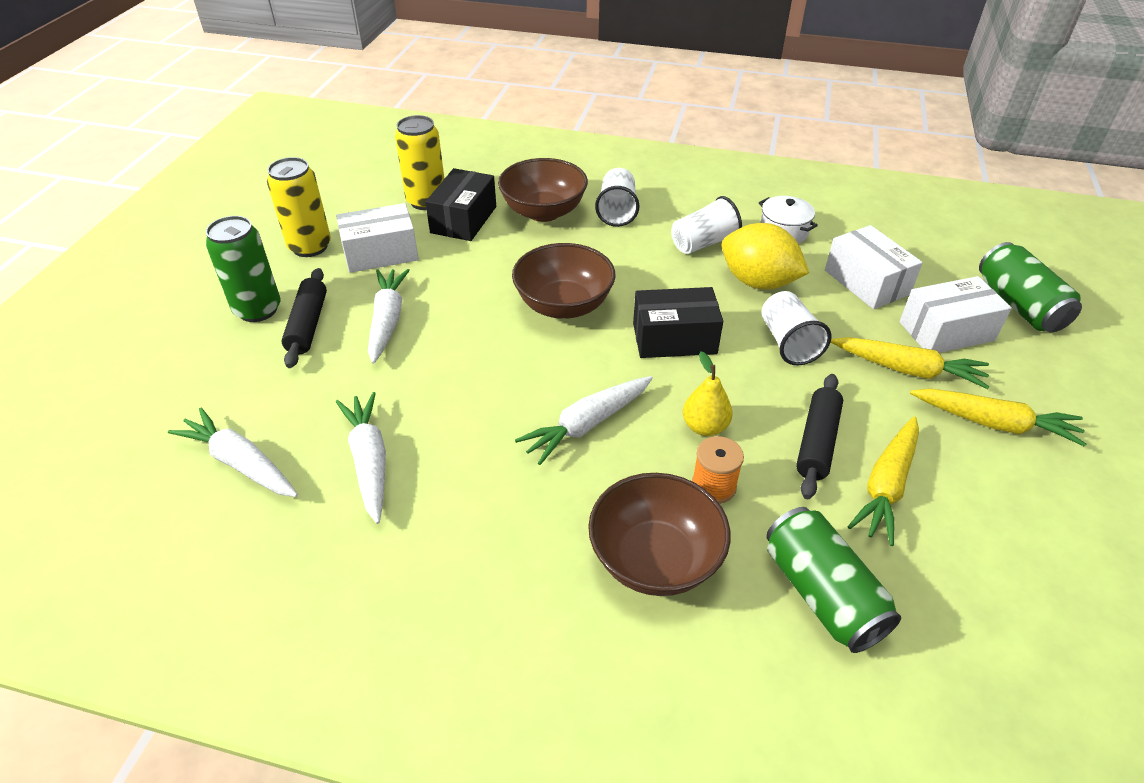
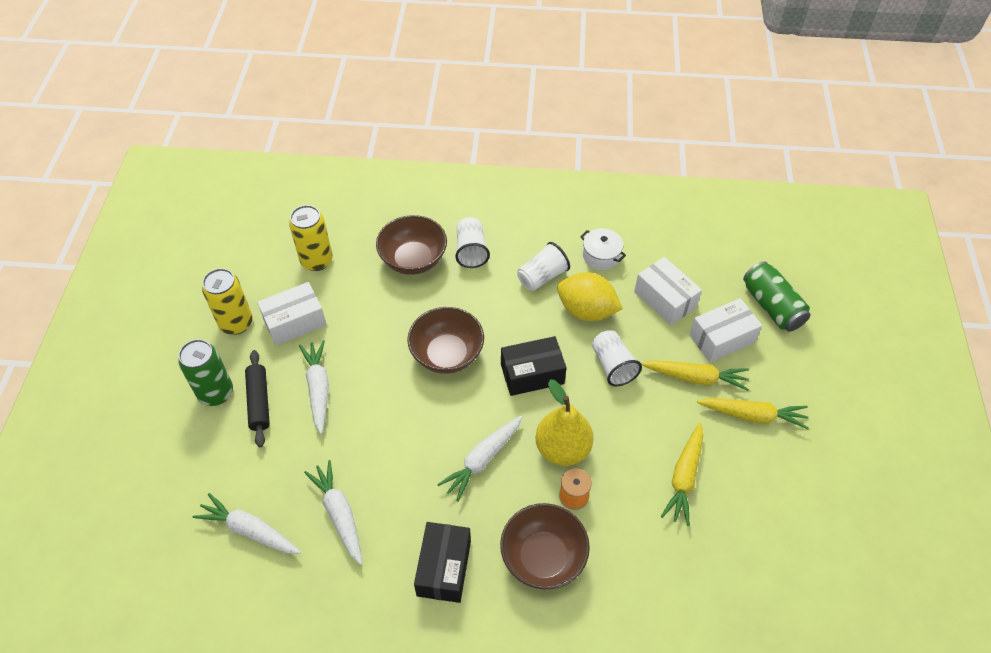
camera: 10 degrees left, 10 degrees up
black box [425,168,496,241] -> black box moved to [414,522,471,603]
yellow pear [683,352,733,436] -> yellow pear [536,379,594,466], size x1.70
green can [766,507,901,653] -> none
black rolling pin [796,374,843,499] -> none

